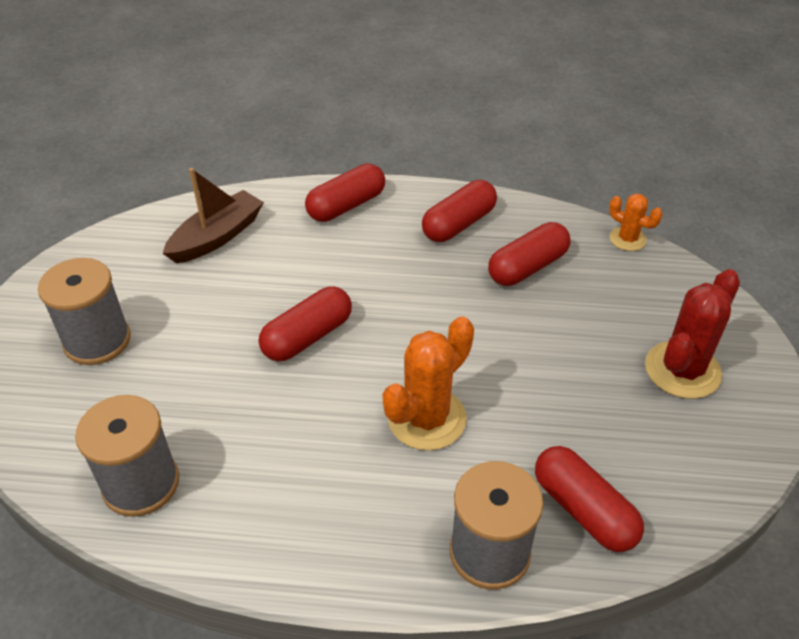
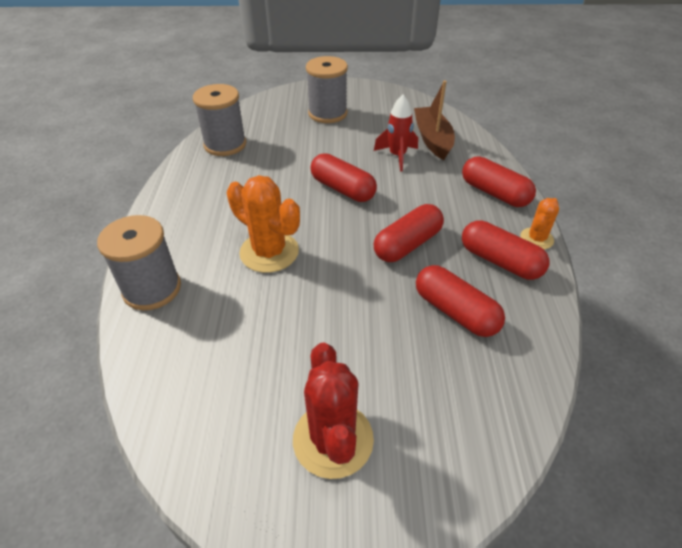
camera: 85 degrees right, 0 degrees up
brown boat [163,168,264,264] -> brown boat turned 135 degrees counterclockwise [414,81,455,160]
red capsule [535,446,644,552] -> red capsule moved to [374,204,444,262]
orange cactus [609,193,663,251] -> orange cactus moved to [520,198,559,250]
red cactus [645,269,740,399] -> red cactus turned 45 degrees clockwise [293,343,374,479]
none -> red rocket [374,95,418,172]

